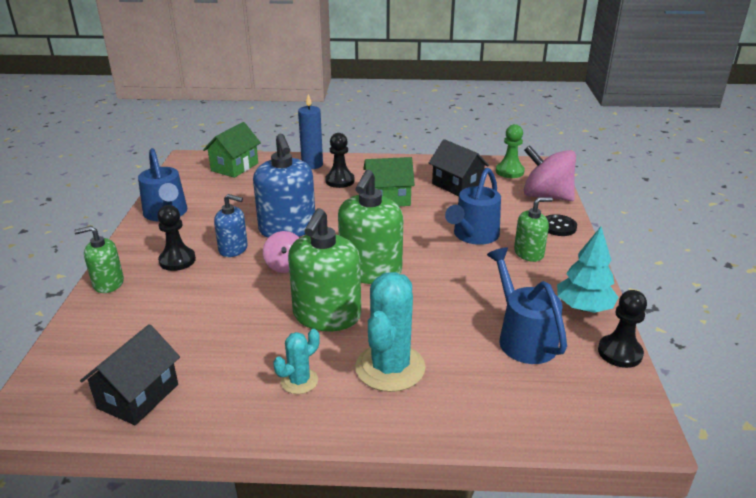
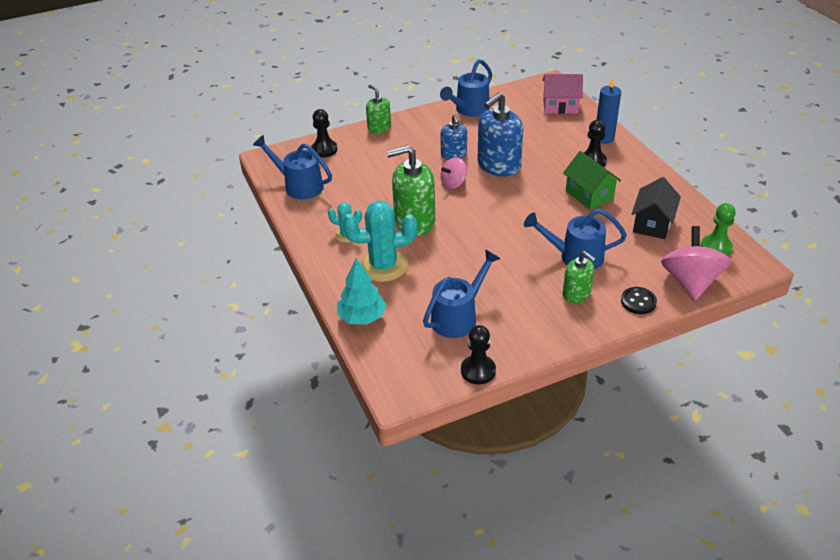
camera: 65 degrees right, 10 degrees up
black house [80,324,180,425] -> blue watering can [253,135,332,199]
black pawn [157,205,196,271] -> black pawn moved to [311,109,337,157]
green house [203,122,261,178] -> pink house [542,74,583,114]
green soap dispenser [338,170,403,284] -> none
turquoise tree [557,227,619,313] -> turquoise tree moved to [337,258,387,325]

